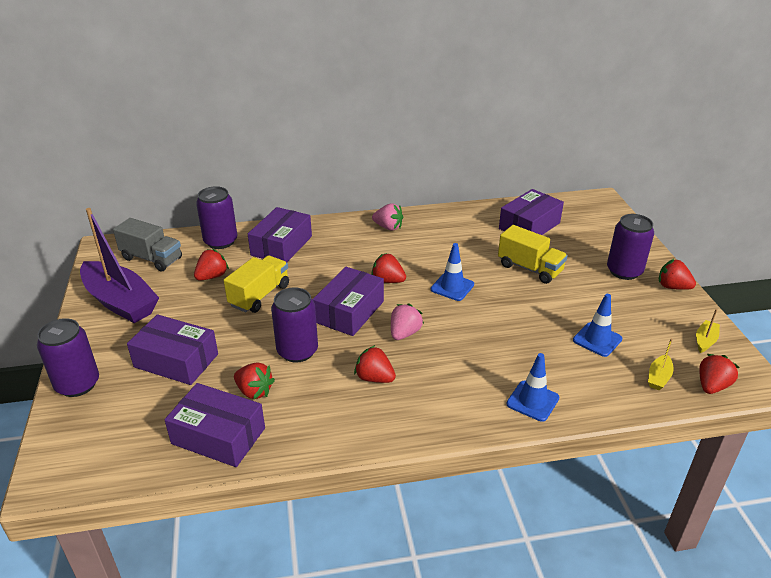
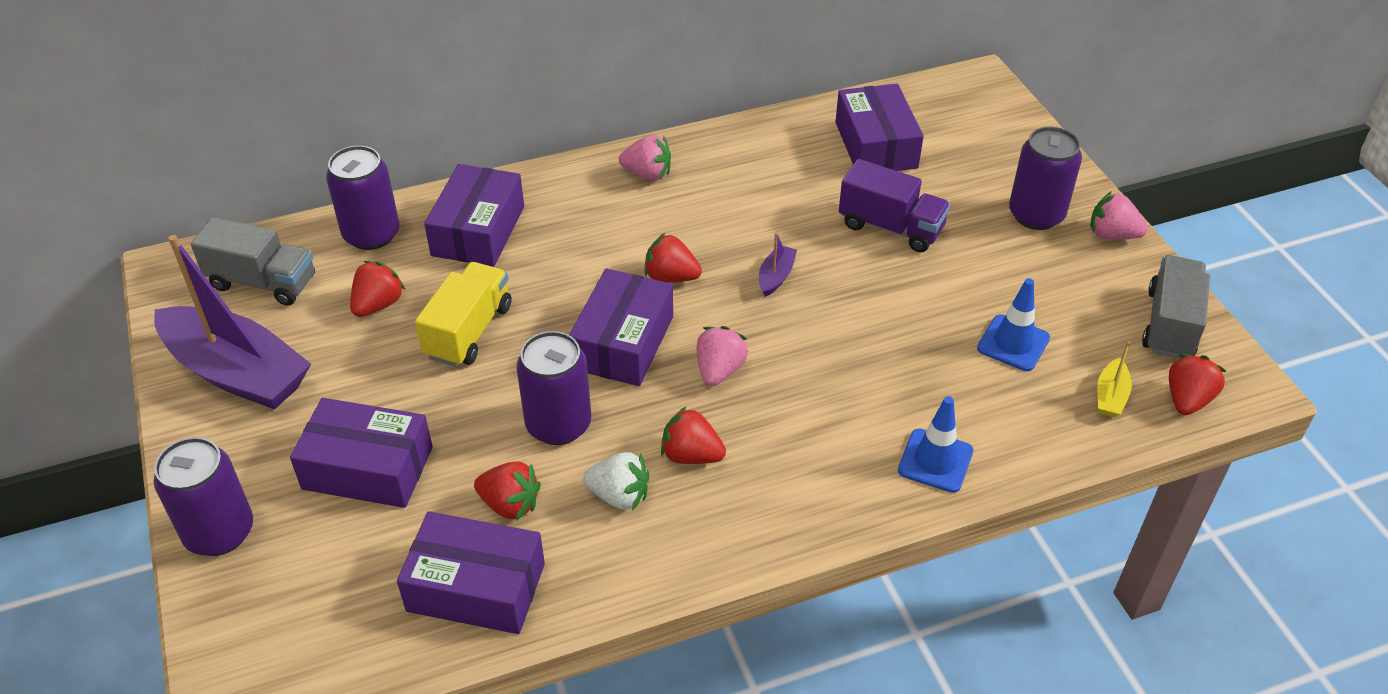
camera: 10 degrees left, 10 degrees up
blue traffic cone [431,243,474,301] -> purple boat [759,233,797,297]
yellow truck [498,225,568,284] -> purple truck [839,159,951,252]
purple box [499,189,564,235] -> purple box turned 45 degrees counterclockwise [835,84,924,171]
red strawberry [659,259,696,290] -> pink strawberry [1090,191,1148,240]
yellow boat [696,309,720,353] -> grey truck [1142,255,1210,359]
none -> white strawberry [583,452,649,510]

